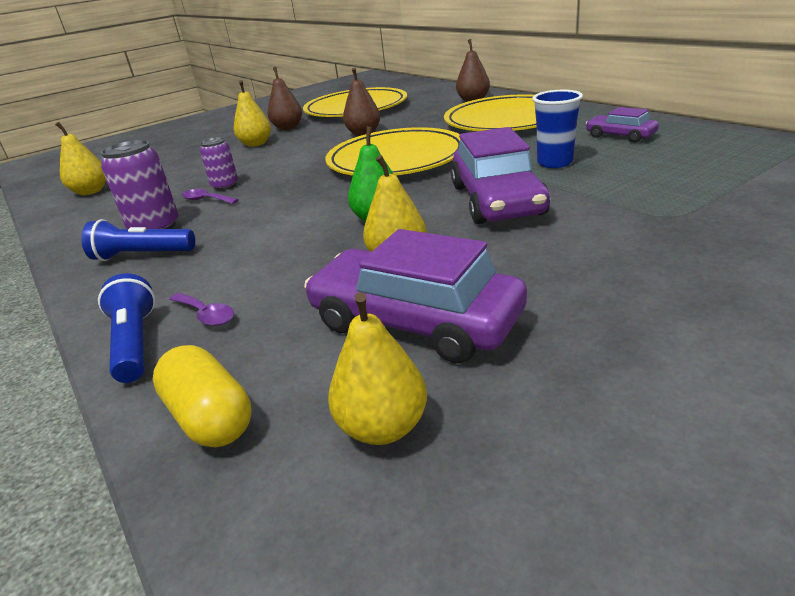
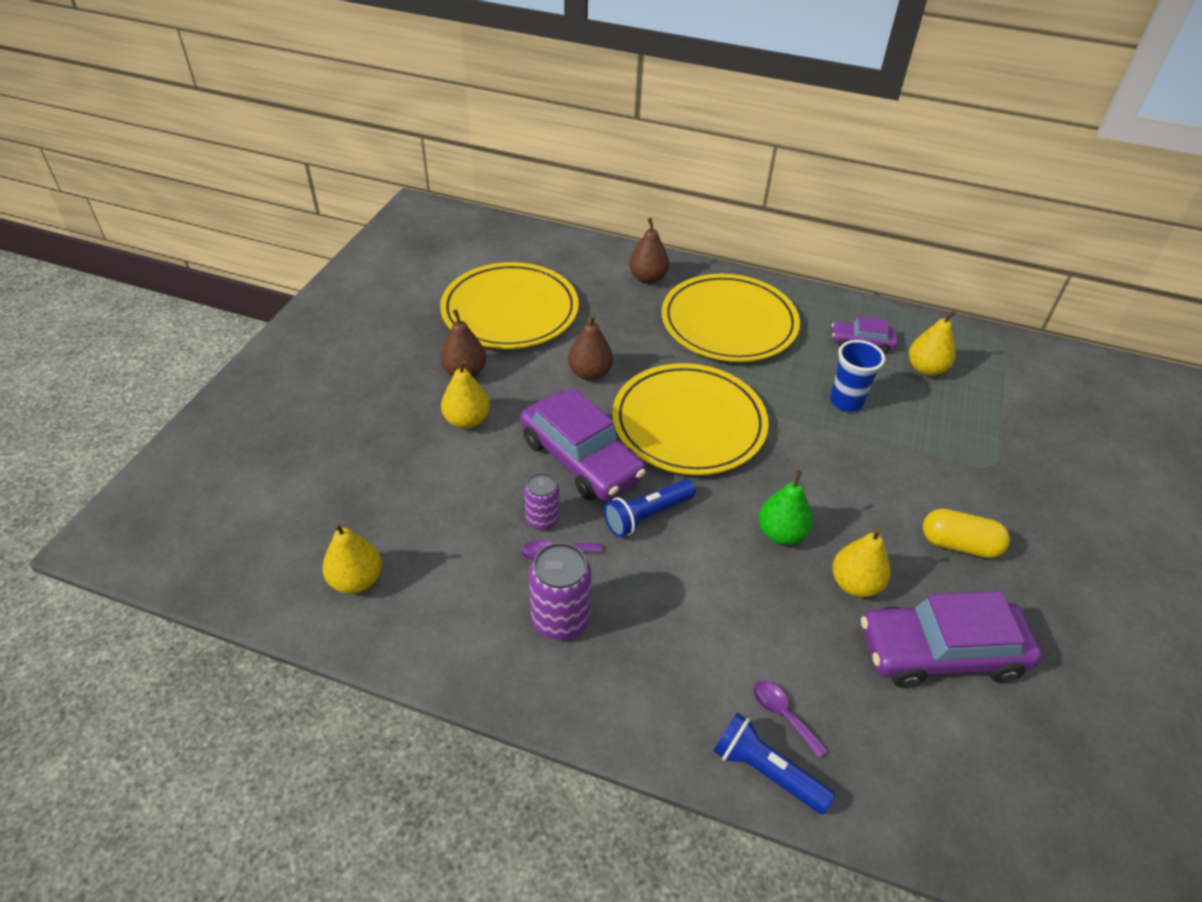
camera: 40 degrees left, 15 degrees up
blue flashlight [81,219,195,261] -> blue flashlight moved to [604,479,696,537]
yellow capsule [153,345,251,448] -> yellow capsule moved to [923,508,1010,558]
purple spoon [169,293,234,326] -> purple spoon turned 135 degrees counterclockwise [753,680,828,758]
yellow pear [328,292,427,445] -> yellow pear moved to [909,310,956,376]
purple car [451,127,550,224] -> purple car moved to [520,388,646,501]

